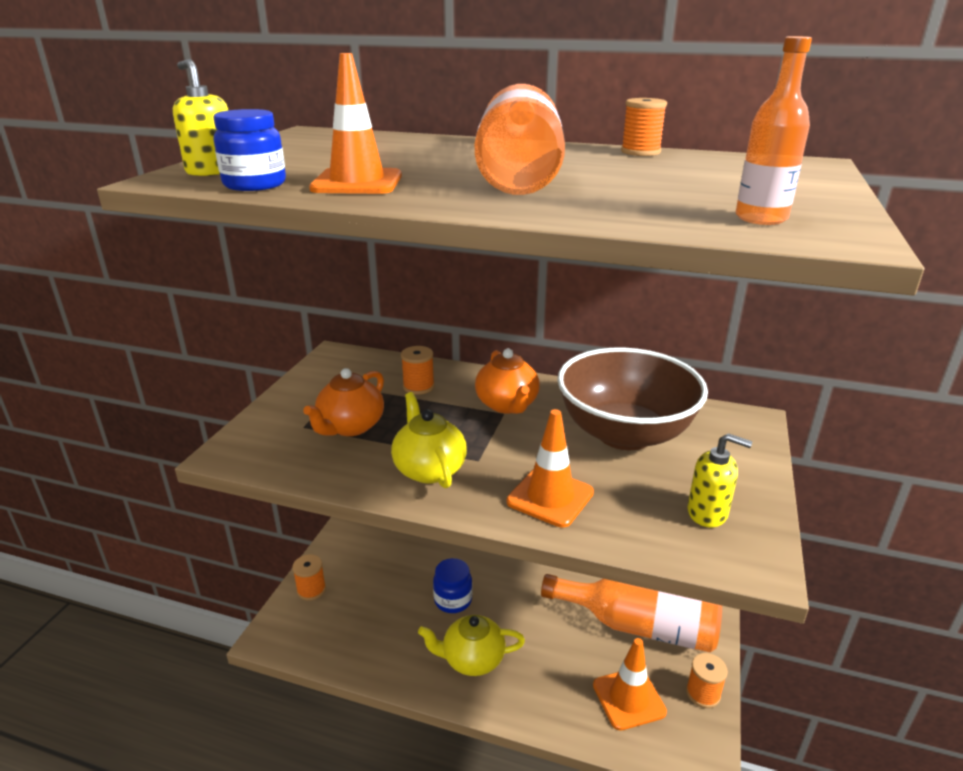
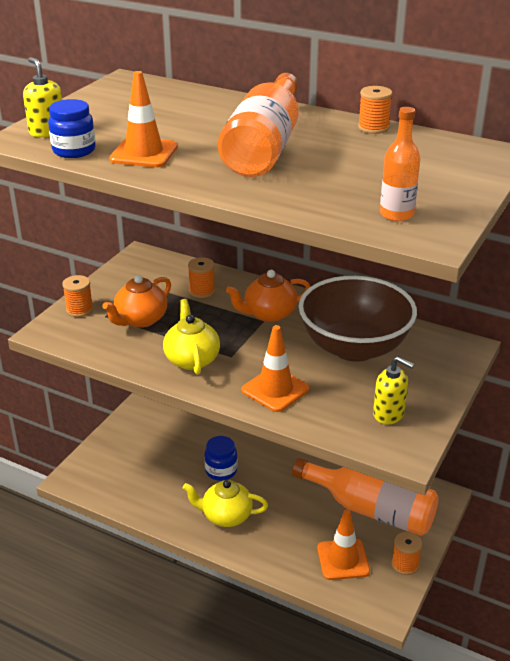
camera: 10 degrees right, 5 degrees up
orange spool [292,554,326,601] -> orange spool moved to [62,275,93,317]
orange teapot [475,349,540,414] -> orange teapot turned 75 degrees clockwise [226,270,310,322]

